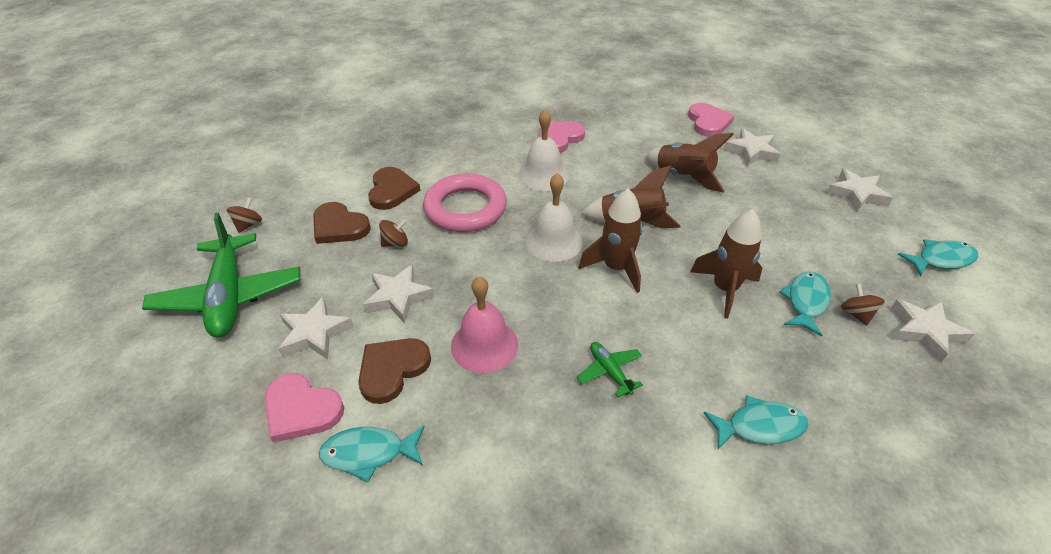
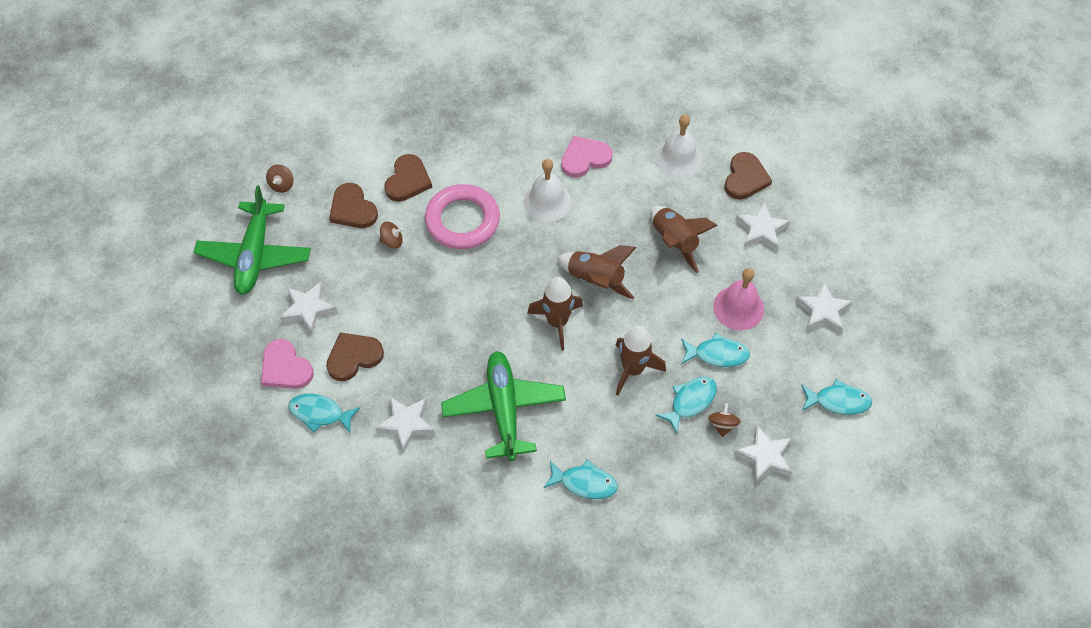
camera: 20 degrees right, 15 degrees up
brown spinning top [227,198,262,233] -> brown spinning top turned 150 degrees clockwise [266,165,294,193]
white star [363,264,434,324] -> white star moved to [375,397,435,452]
pink bell [451,276,518,373] -> pink bell moved to [713,268,764,330]
white bell [526,173,583,262] -> white bell moved to [655,115,702,178]
green plane [577,342,643,397] -> green plane [441,351,566,461], size x2.25
pink heart [688,103,734,137] -> brown heart [725,152,772,200]
none -> turquoise fish [681,332,750,367]

